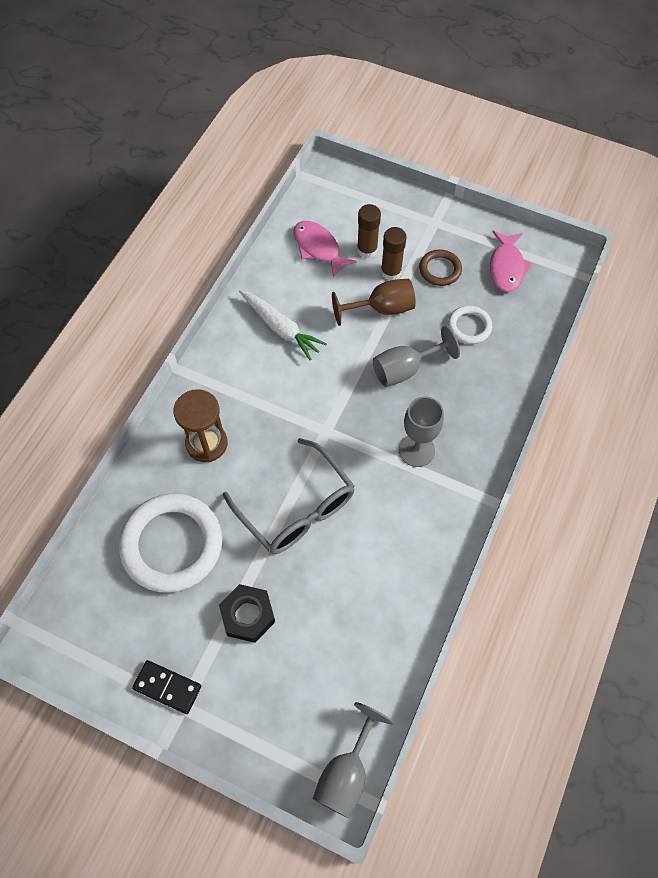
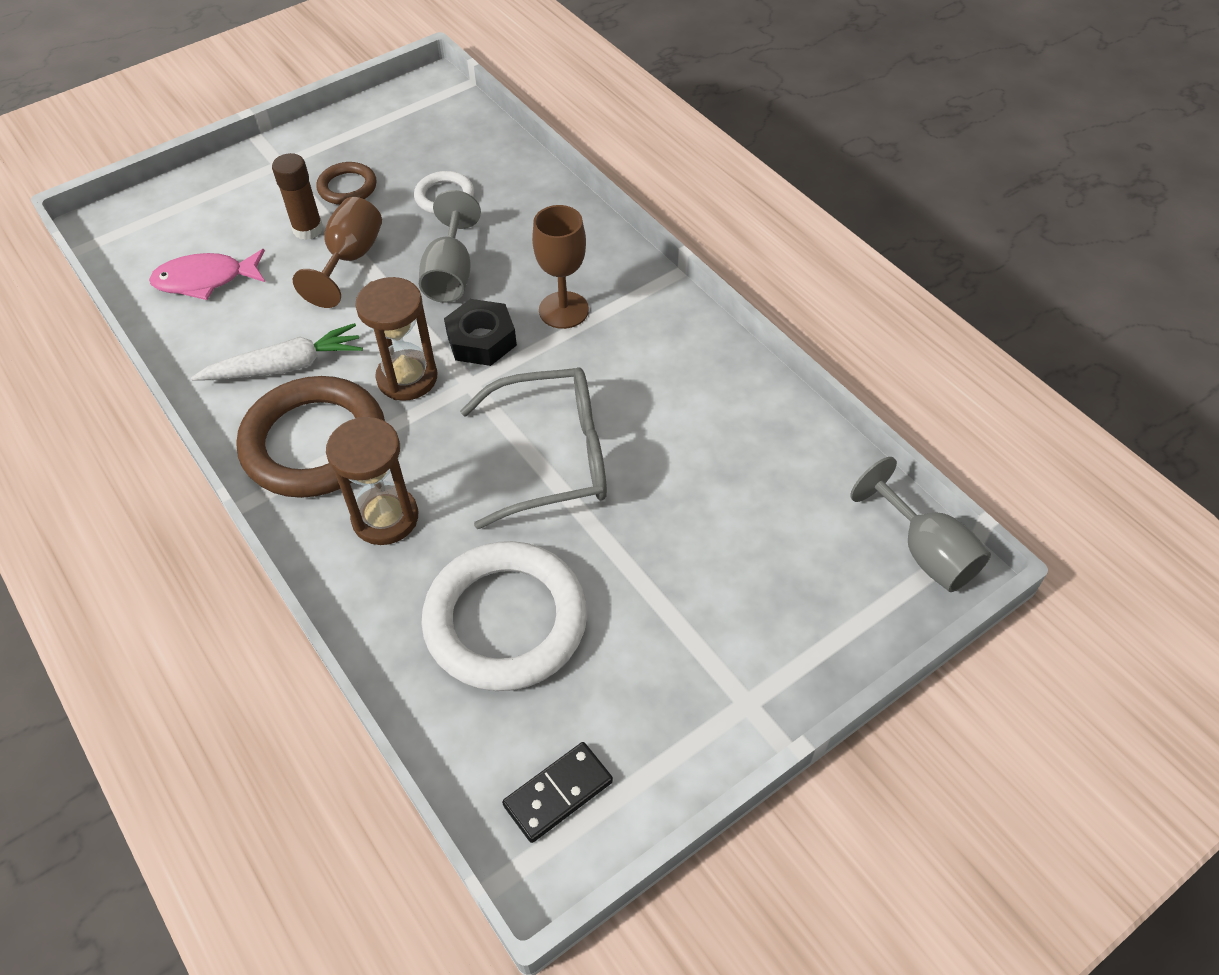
camera: 60 degrees left, 10 degrees down
black domino [132,660,201,714] -> black domino moved to [502,742,613,843]
black nut [219,584,275,643] -> black nut moved to [444,299,517,366]
brown glue stick [357,204,381,258] -> none
grey goblet [399,396,444,467] -> brown goblet [532,205,589,329]
pink fish [490,231,532,292] -> none
none -> brown ring [236,376,385,498]
none -> brown hourglass [355,277,437,401]

